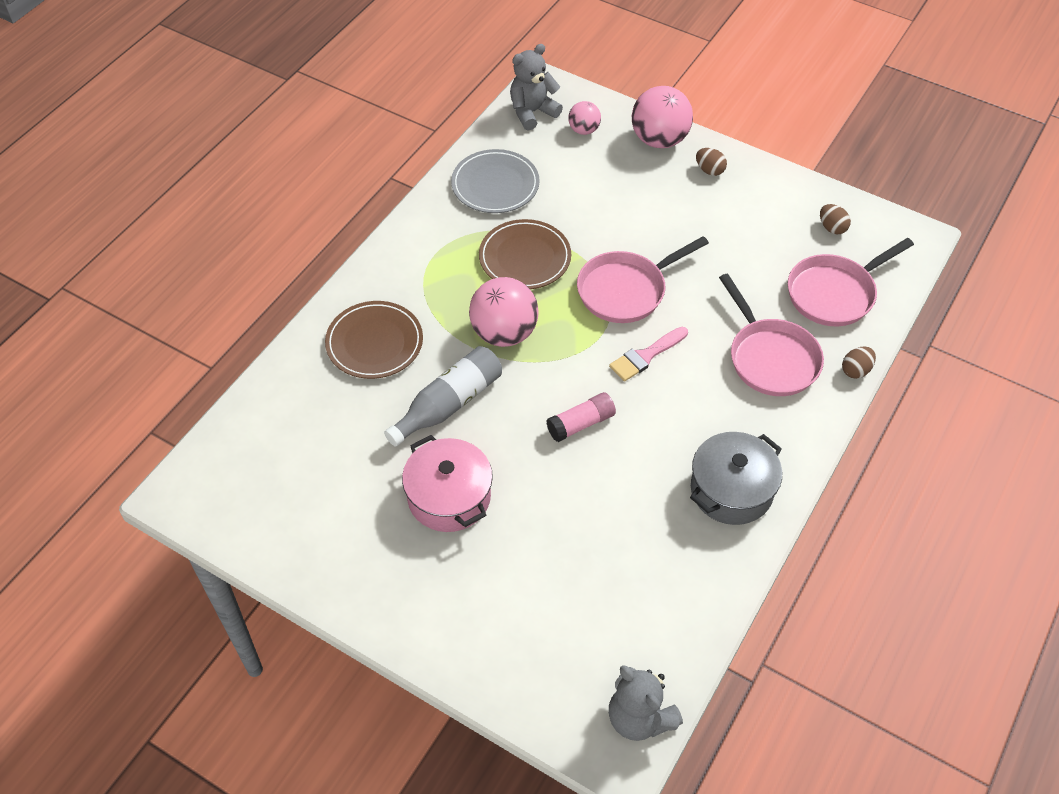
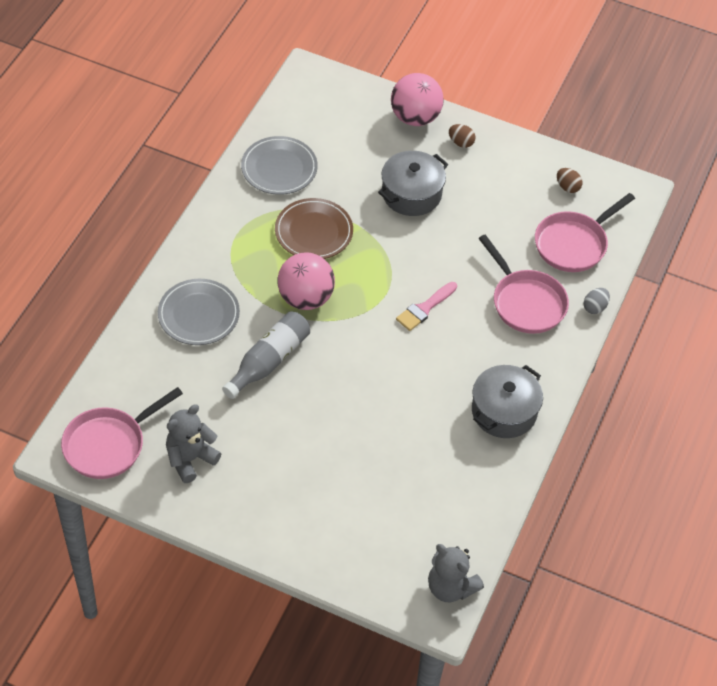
camera: 10 degrees left, 0 degrees up
brown plate [325,301,423,379] -> grey plate [158,279,240,345]
pink pot [402,435,493,532] -> none
grey teddy bear [510,44,563,130] -> grey teddy bear moved to [166,404,221,483]
pink glue stick [546,392,616,442] -> none
pink ball [568,101,601,135] -> none
pink pan [577,236,709,323] -> pink pan moved to [61,387,183,479]
brown egg [842,347,876,379] -> grey egg [583,288,610,314]
none -> grey pot [378,151,448,216]

